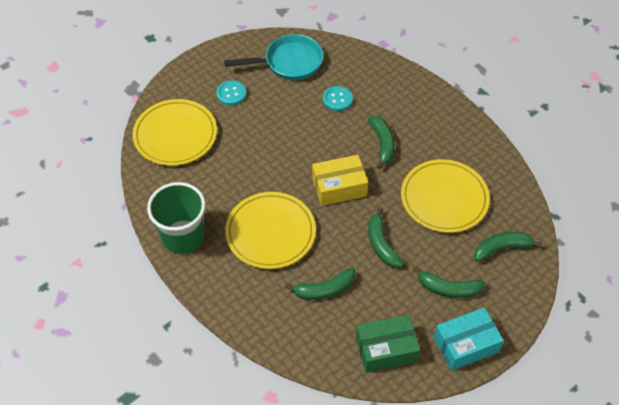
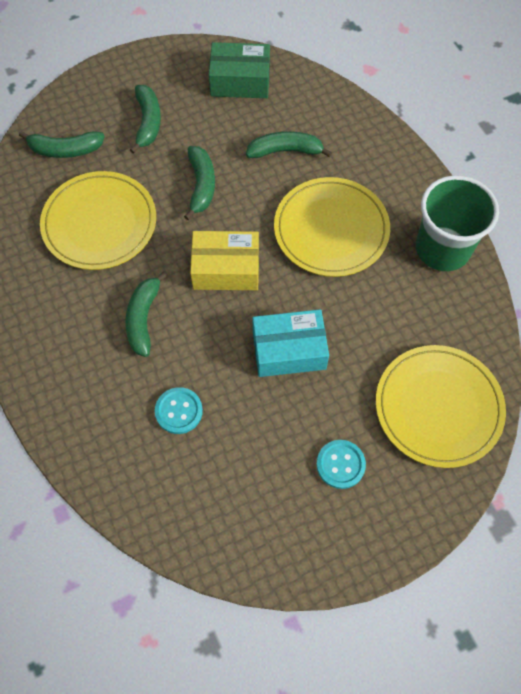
camera: 165 degrees left, 10 degrees up
turquoise pan [224,34,323,80] -> none
green banana [413,266,485,298] -> green banana turned 60 degrees clockwise [130,85,161,154]
turquoise box [434,307,504,371] -> turquoise box moved to [252,309,329,377]

